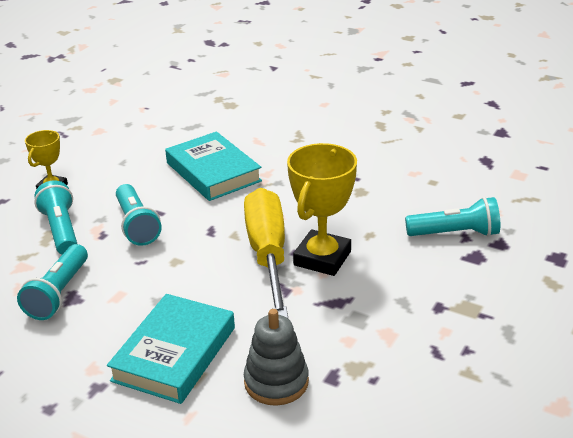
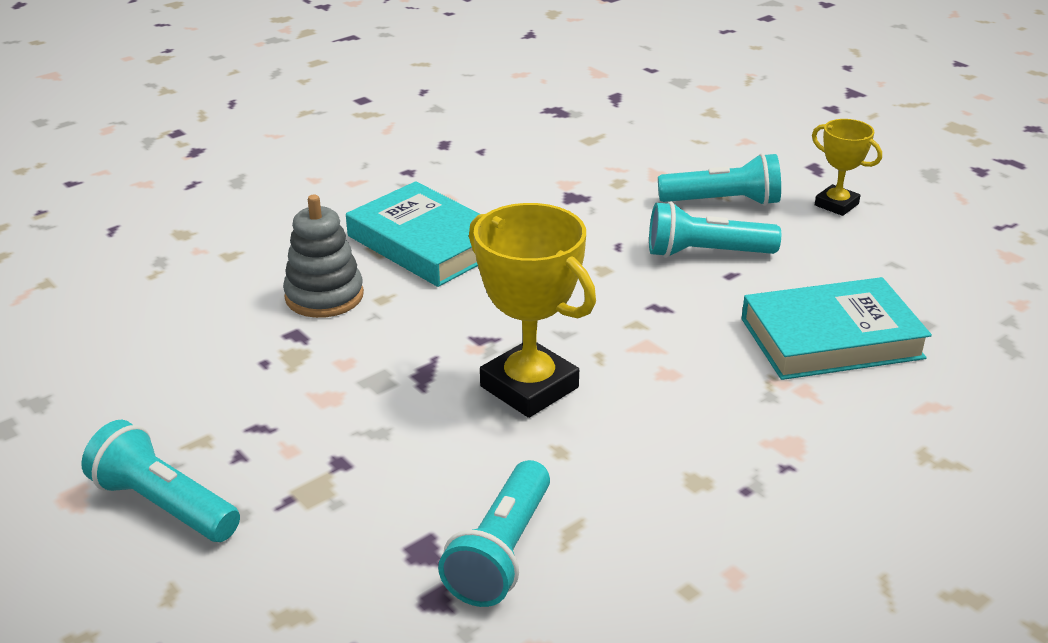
camera: 110 degrees right, 0 degrees up
turquoise flashlight [17,244,88,320] -> turquoise flashlight moved to [81,420,240,542]
yellow screwdriver [244,188,288,318] -> none

